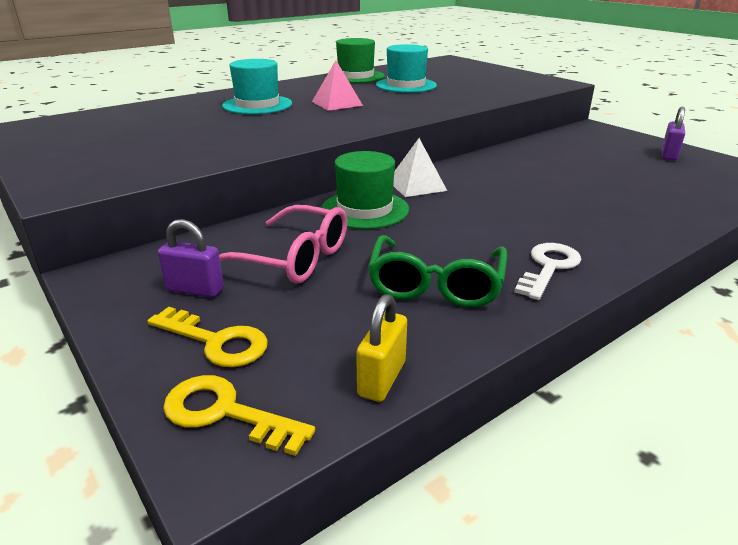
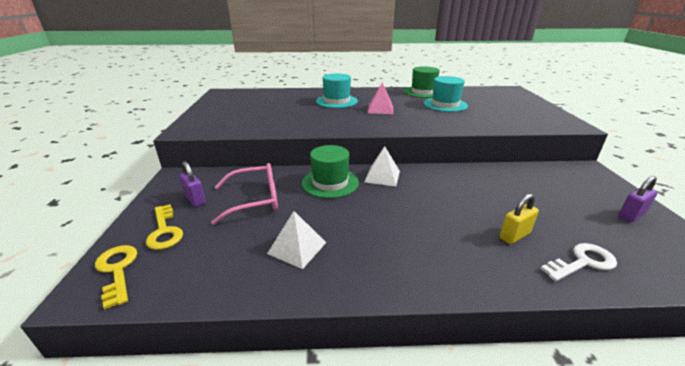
camera: 35 degrees right, 0 degrees up
pink glasses [219,205,347,284] -> pink glasses turned 75 degrees counterclockwise [211,163,278,225]
yellow padlock [356,294,407,402] -> yellow padlock moved to [499,194,539,244]
green glasses [368,235,507,307] -> white pyramid [267,211,326,269]
white key [514,243,581,300] -> white key moved to [540,243,617,281]

